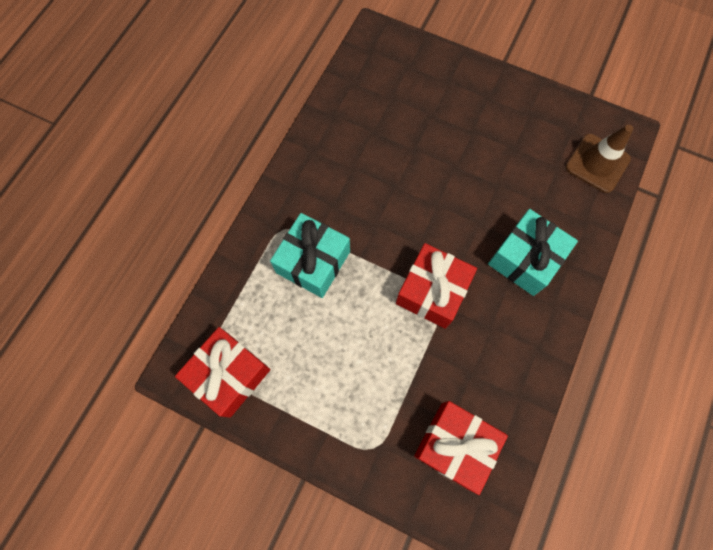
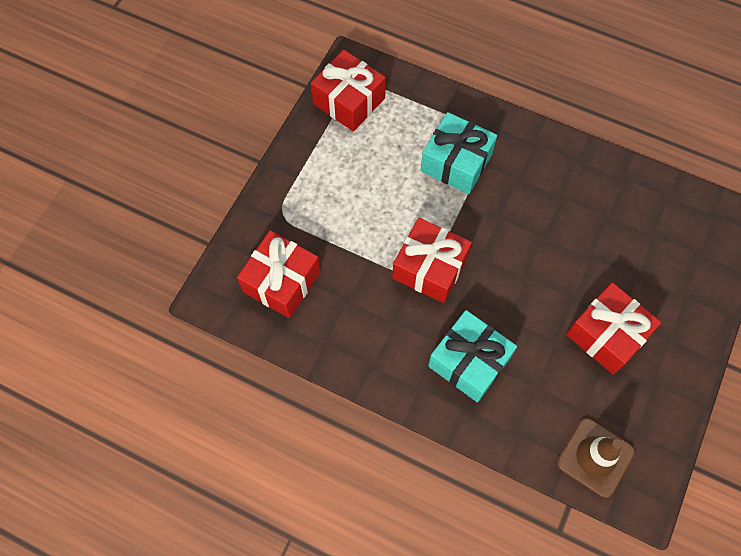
camera: 90 degrees right, 5 degrees down
none -> red gift [566,282,661,374]

